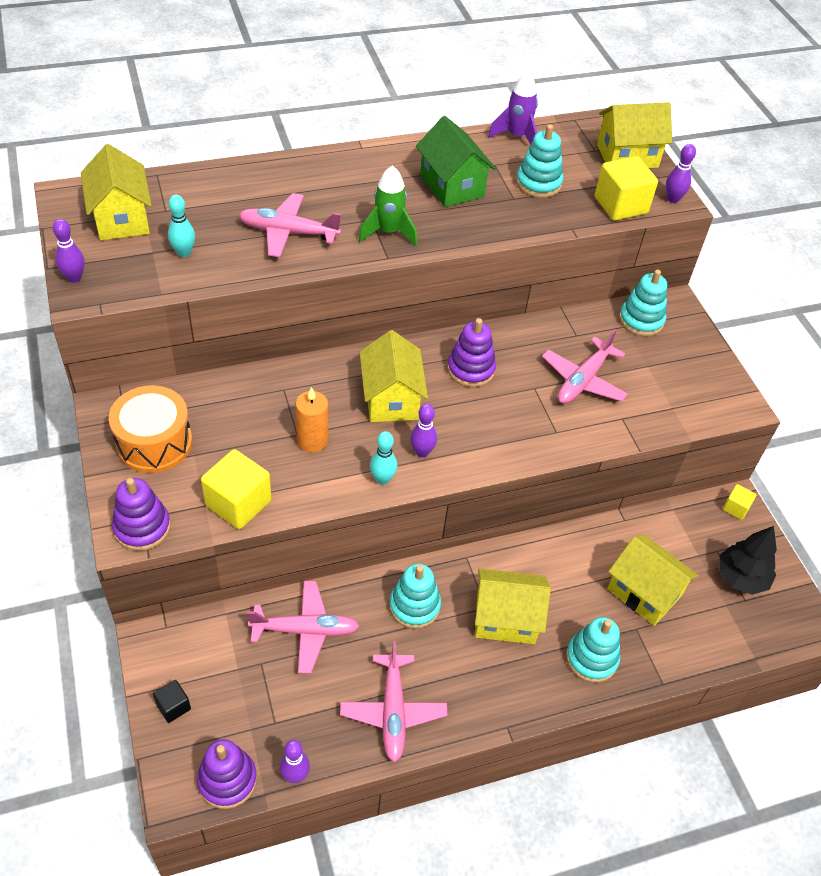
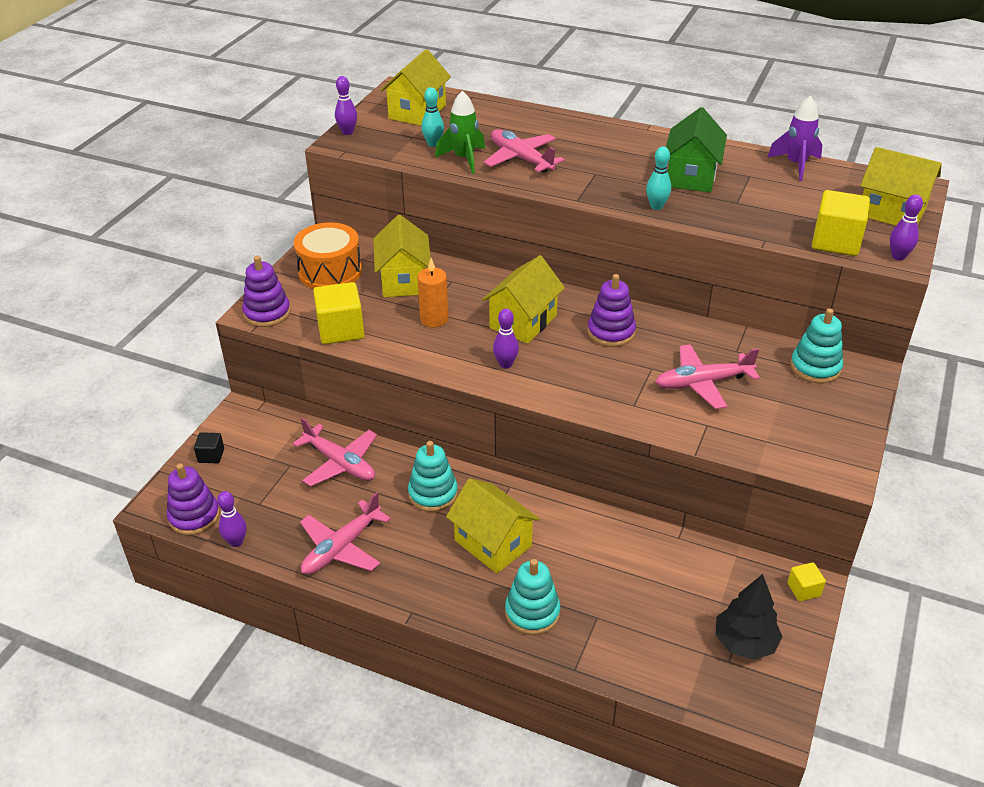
camera: 45 degrees right, 10 degrees down
green rocket [359,165,417,246] -> green rocket moved to [435,90,485,174]
turquoise bowling pin [370,431,397,485] -> turquoise bowling pin moved to [646,147,671,210]
turquoise stacking toy [516,124,563,198] -> none
yellow house [607,535,699,626] -> yellow house moved to [373,215,431,297]

